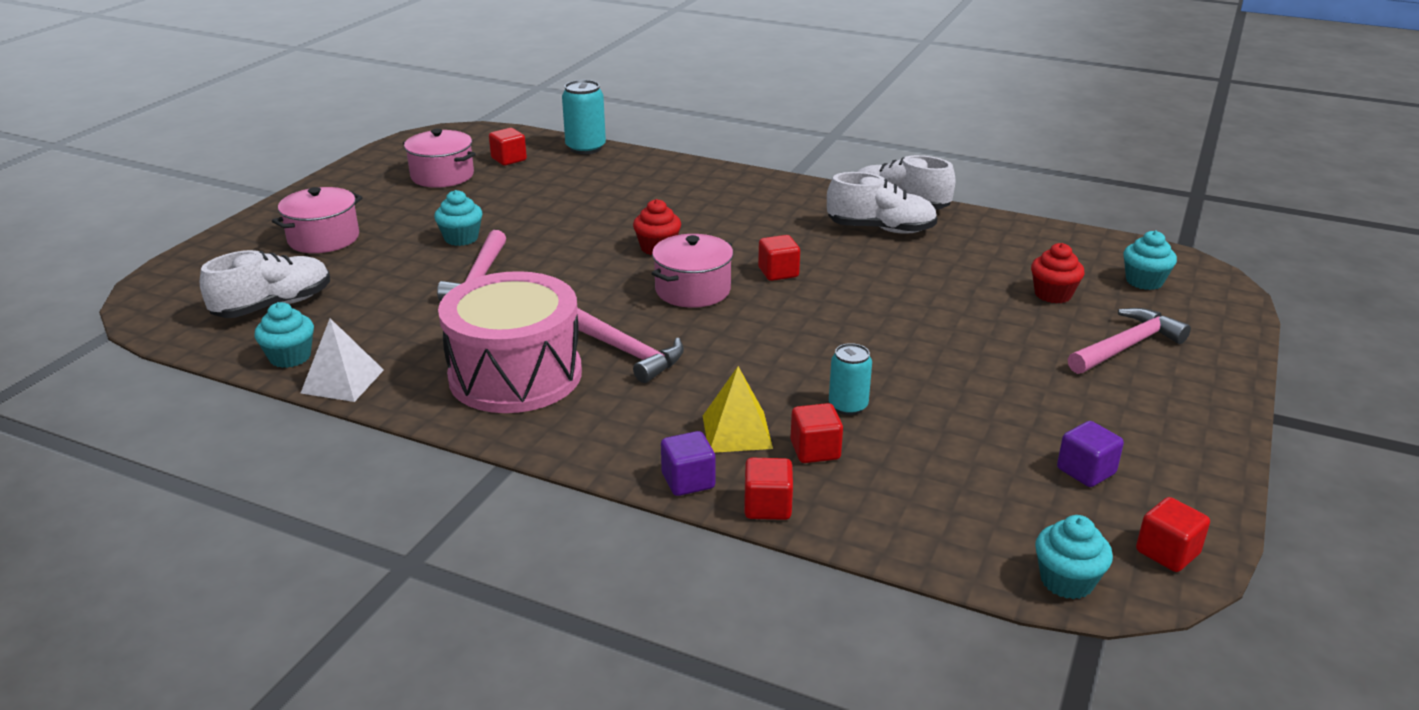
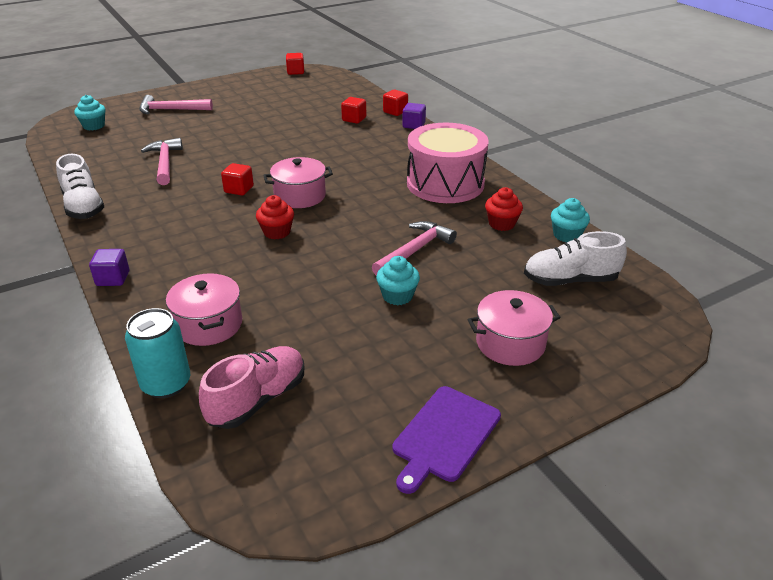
camera: 145 degrees left, 5 degrees up
white pyramid [301,318,384,402] -> none
pink pot [403,129,476,188] -> pink pot moved to [166,273,242,346]
red cube [489,128,527,165] -> pink shoe [199,346,304,429]
pink hammer [577,308,684,383] -> pink hammer moved to [141,138,183,185]
yellow pyramid [703,366,773,453] -> none
white shoe [827,172,938,234] -> none
turquoise can [829,343,872,415] -> none
red cupcake [1031,243,1085,304] -> red cupcake moved to [485,187,523,231]
turquoise cupcake [1035,515,1113,599] -> none
purple cube [1057,421,1124,487] -> purple cube moved to [89,249,129,286]
none -> purple cutting board [392,386,501,494]

